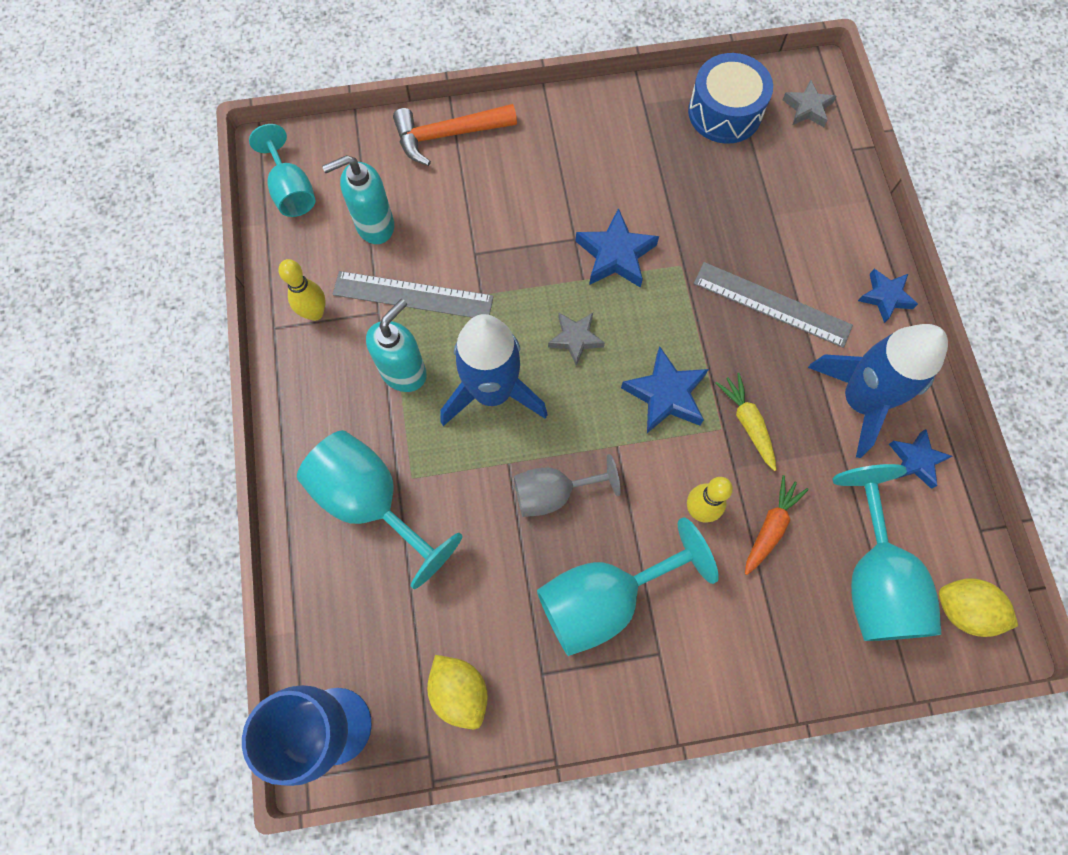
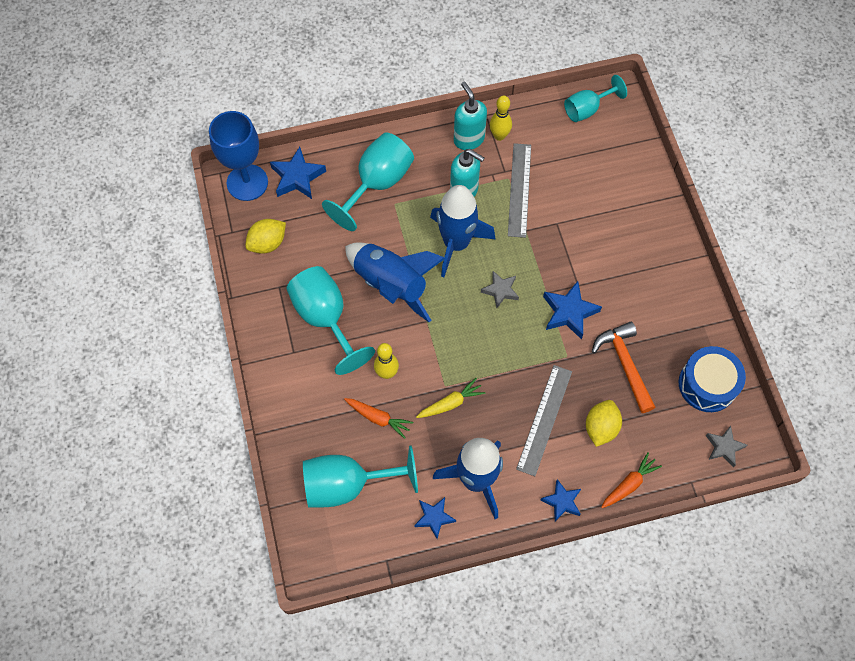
camera: 85 degrees right, 5 degrees down
turquoise soap dispenser [322,155,394,244] -> turquoise soap dispenser moved to [454,82,487,150]
orange hammer [393,104,517,166] -> orange hammer moved to [592,322,656,413]
grey goblet [514,454,621,517] -> blue rocket [345,242,445,323]
blue star [621,347,709,433] -> blue star moved to [270,147,326,199]
yellow lemon [939,578,1018,637] -> yellow lemon moved to [586,400,622,447]
none -> orange carrot [601,452,662,508]

